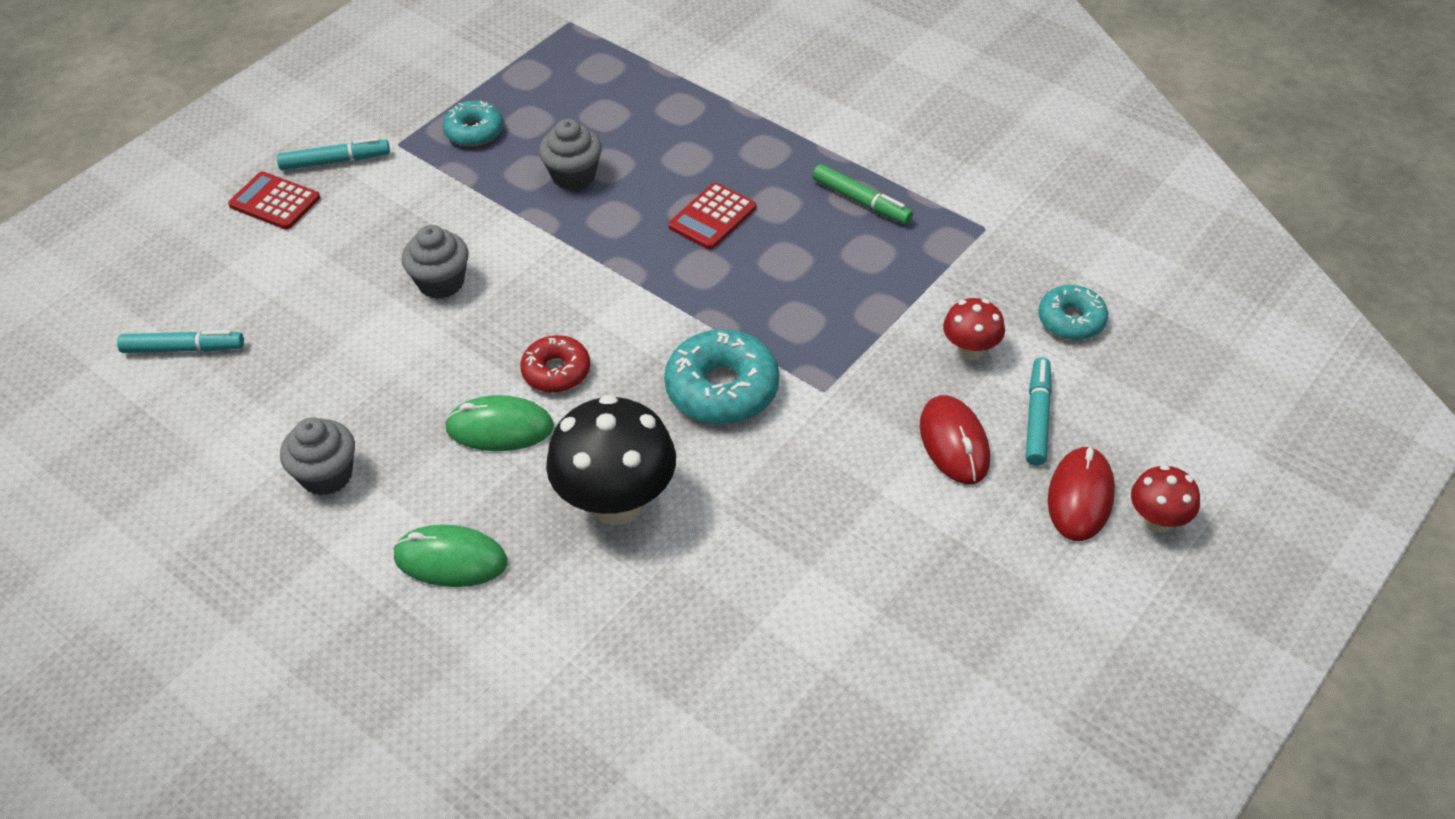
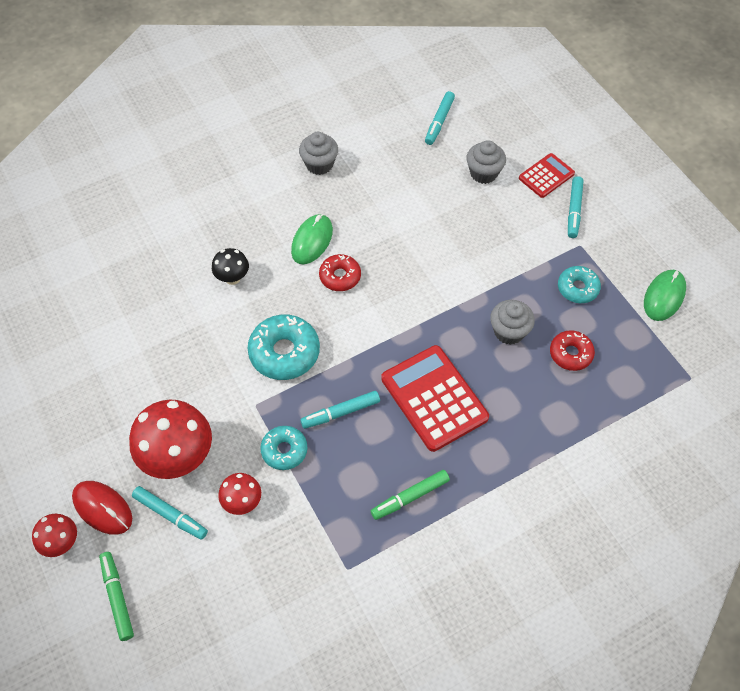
camera: 110 degrees right, 10 degrees up
green mouse [393,525,508,587] -> green mouse moved to [644,270,686,321]
grey cupcake [402,225,468,299] -> grey cupcake moved to [466,140,506,184]
black mushroom [546,394,676,525] -> black mushroom [212,248,249,285], size x0.52
red calculator [668,183,756,250] -> red calculator [381,345,489,452], size x1.77
red mouse [920,395,990,484] -> red mushroom [129,400,212,479]
turquoise donut [1038,285,1108,340] -> turquoise donut moved to [260,426,307,470]
none -> green marker [99,552,134,641]
none -> turquoise marker [300,391,380,429]
none -> red donut [550,330,595,371]

